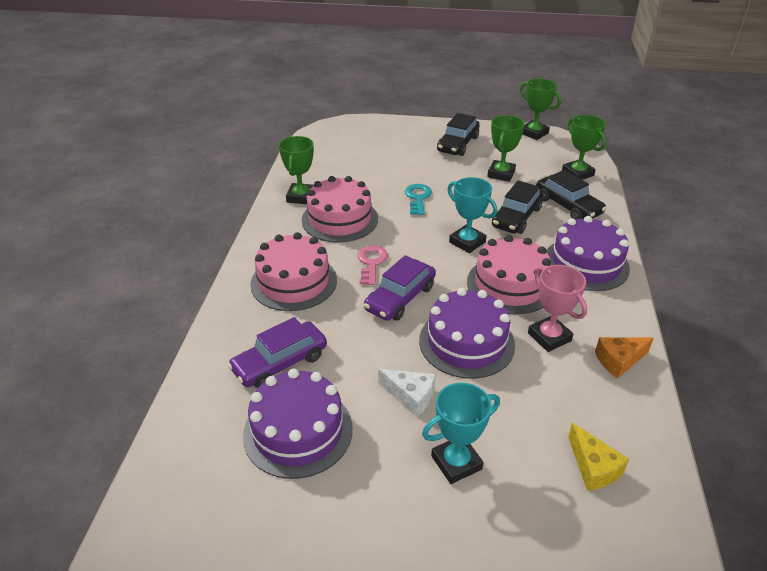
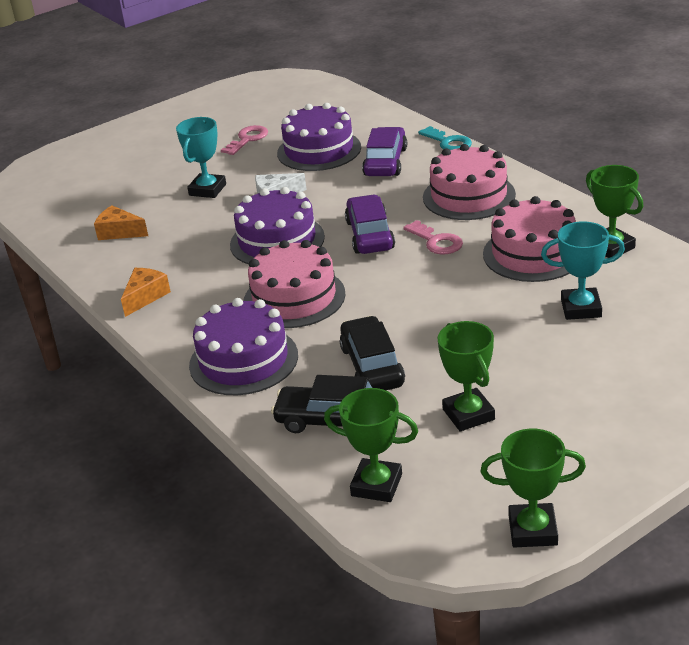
camera: 140 degrees right, 5 degrees down
turquoise key [405,184,432,215] -> turquoise key moved to [418,126,472,150]
black car [437,113,480,156] -> none
turquoise trophy [447,177,497,253] -> turquoise trophy moved to [541,221,625,320]
pink trophy [528,265,587,352] -> none
yellow cheese [568,423,629,491] -> orange cheese [94,205,148,240]
none -> pink key [221,125,268,155]

